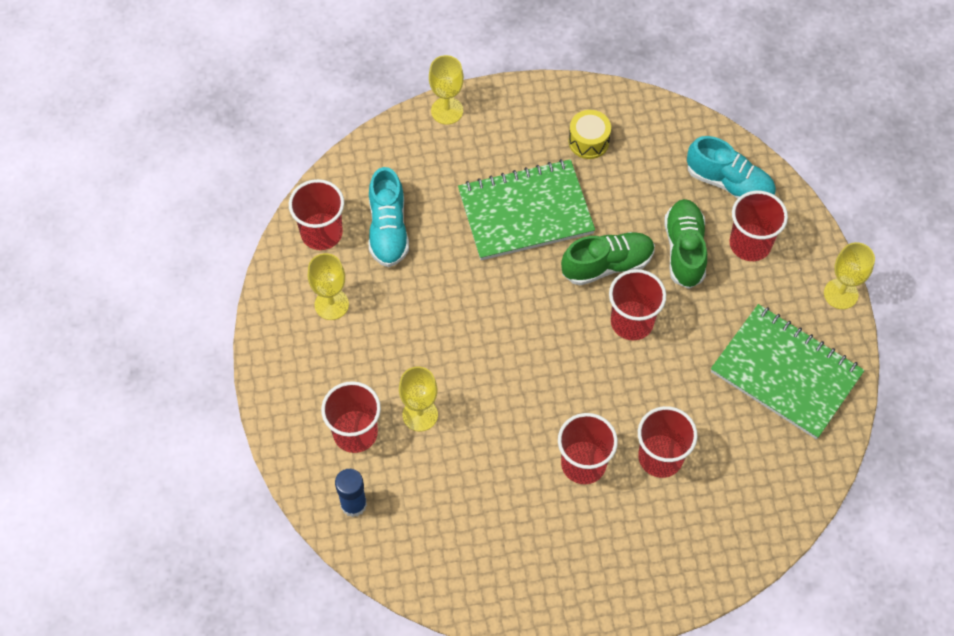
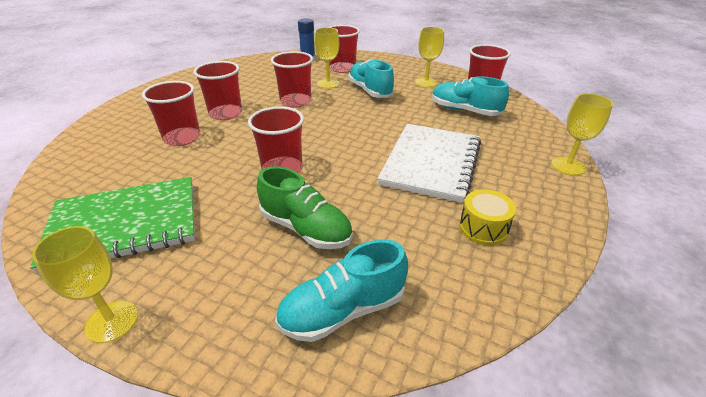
camera: 125 degrees right, 25 degrees down
green notebook [458,159,595,260] -> white notebook [377,124,481,203]
green shoe [561,232,655,285] -> none
red cup [730,191,788,261] -> red cup moved to [271,51,313,108]
none -> turquoise shoe [348,59,394,98]

